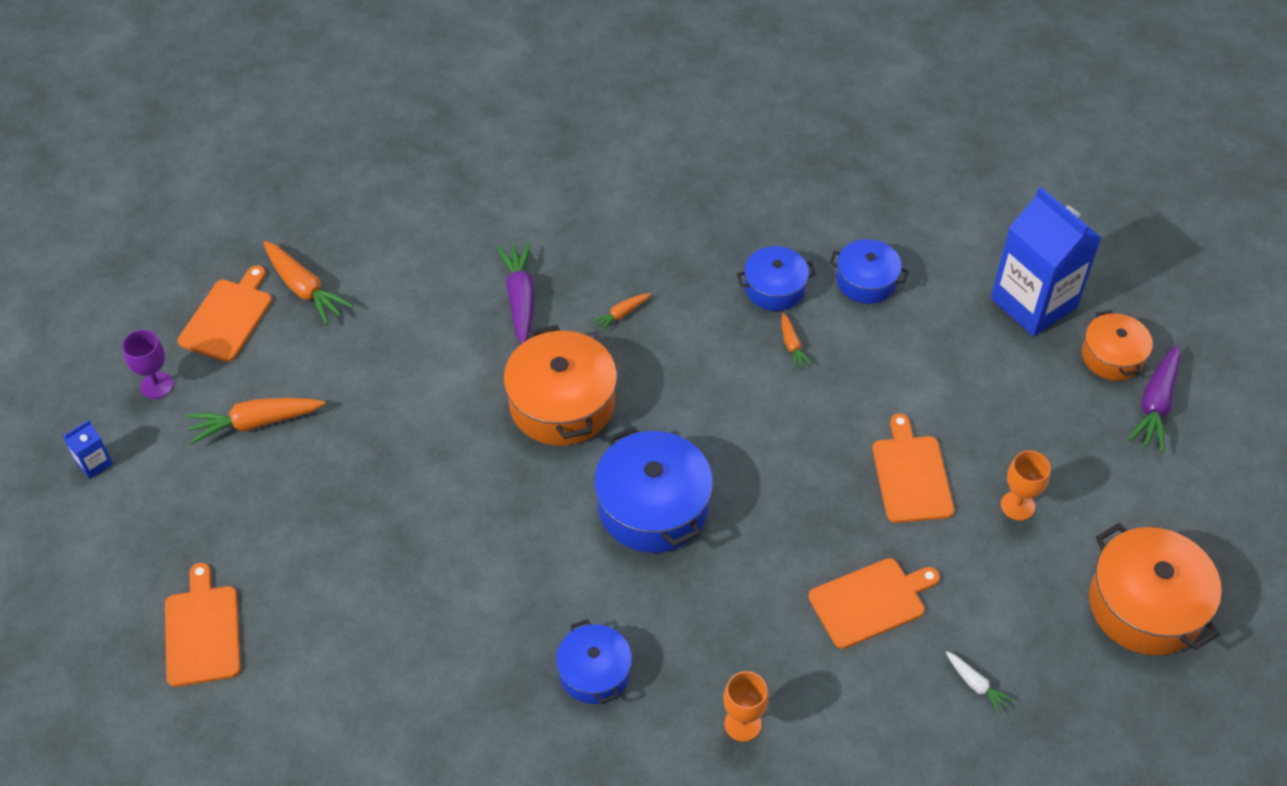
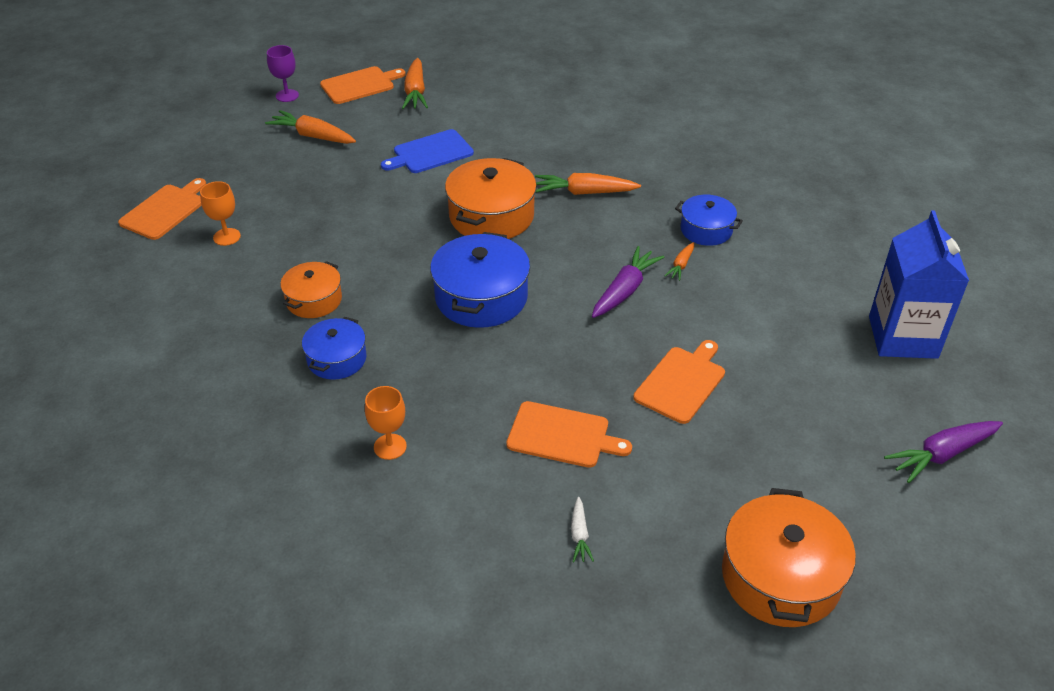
camera: 40 degrees right, 10 degrees down
blue carton [63,420,113,479] -> none
purple carrot [497,243,535,344] -> purple carrot moved to [592,246,664,318]
orange carrot [590,293,651,333] -> orange carrot [535,173,641,195], size x1.86
blue pot [829,239,909,304] -> none
orange goblet [1001,451,1051,521] -> orange goblet moved to [200,181,241,246]
orange pot [1082,310,1153,381] -> orange pot moved to [280,261,342,318]
none -> blue cutting board [381,129,474,173]

